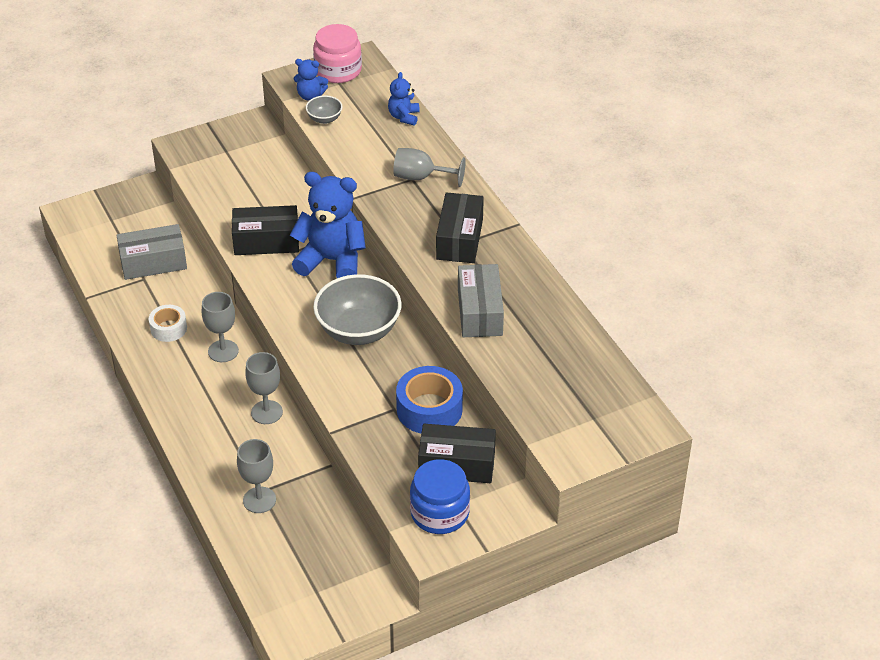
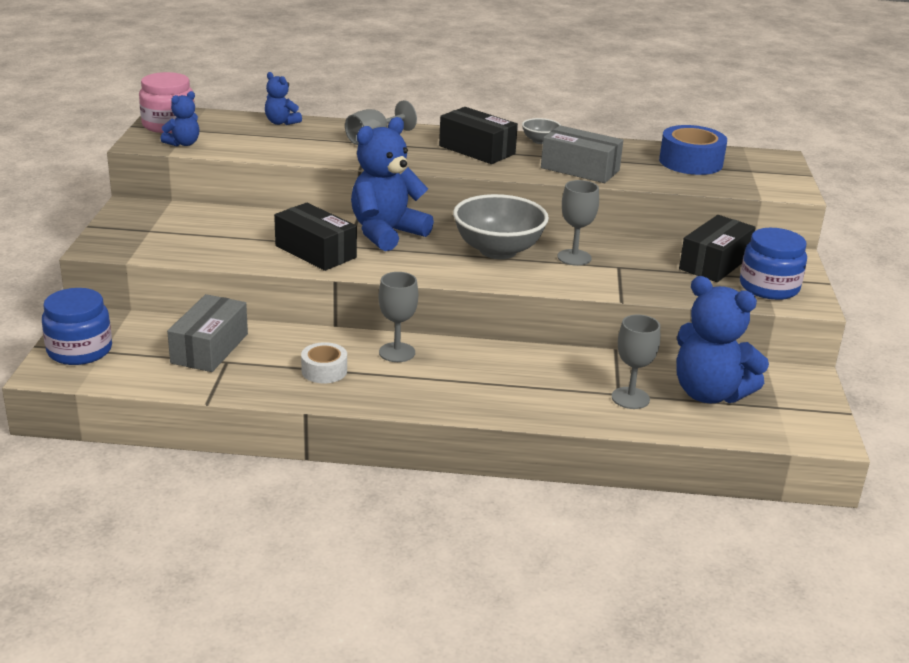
camera: 60 degrees left, 15 degrees down
black box [232,205,299,255] -> black box turned 75 degrees counterclockwise [274,203,357,271]
grey goblet [245,352,283,424] -> grey goblet moved to [558,180,599,266]
grey bowl [306,96,342,124] -> grey bowl moved to [522,118,560,144]
blue tape [396,366,463,433] -> blue tape moved to [659,125,727,175]
none -> blue jar [42,288,112,365]
none -> blue teddy bear [676,276,769,403]

